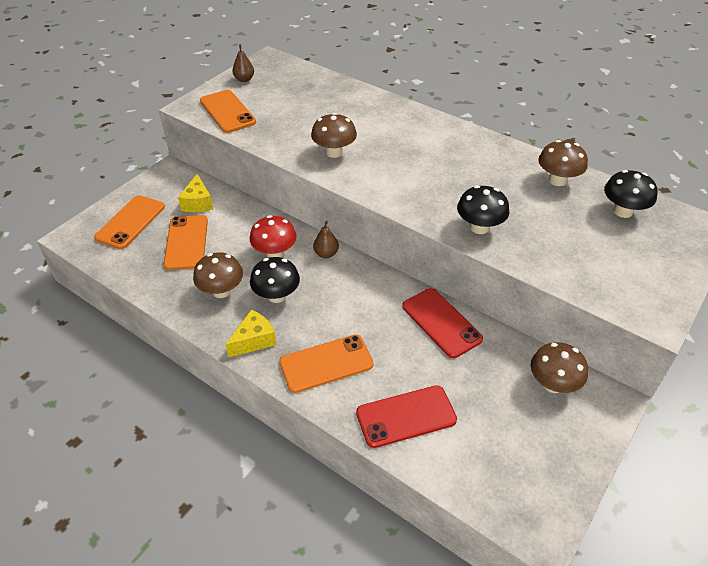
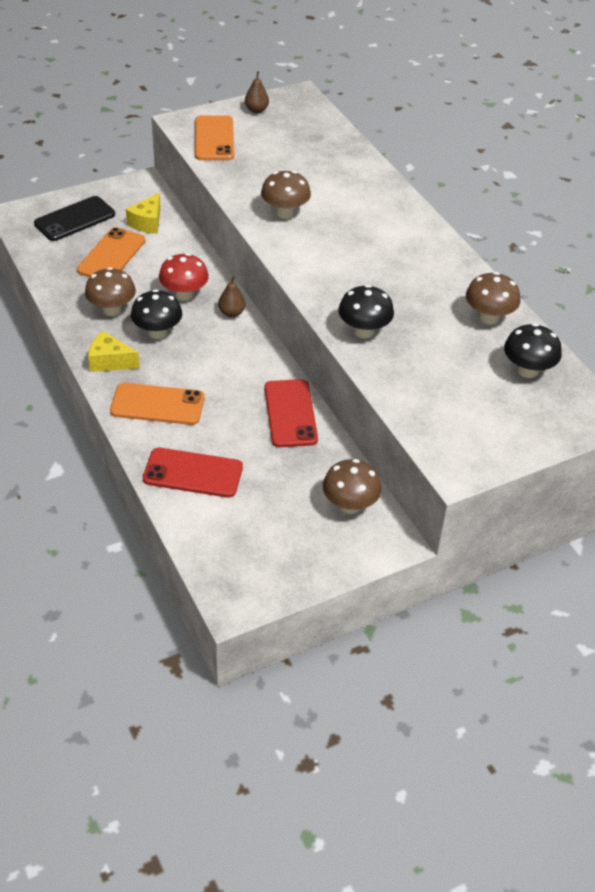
camera: 25 degrees right, 0 degrees up
orange phone [94,195,165,249] -> black phone [34,196,115,241]
yellow cheese [225,310,276,357] -> yellow cheese turned 150 degrees counterclockwise [88,331,140,372]

